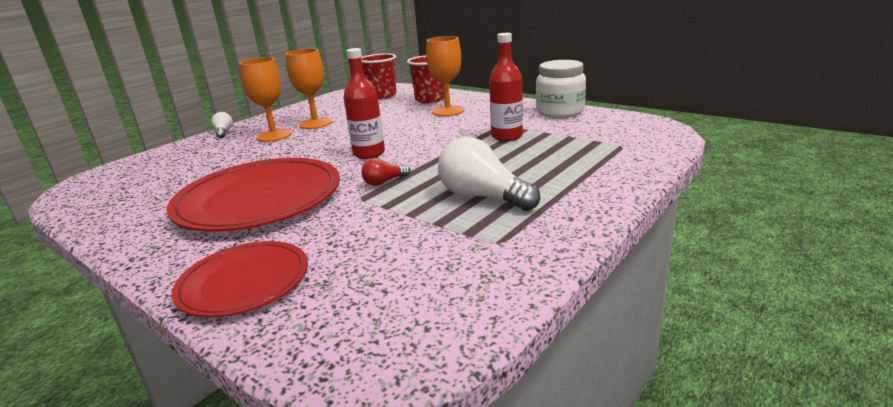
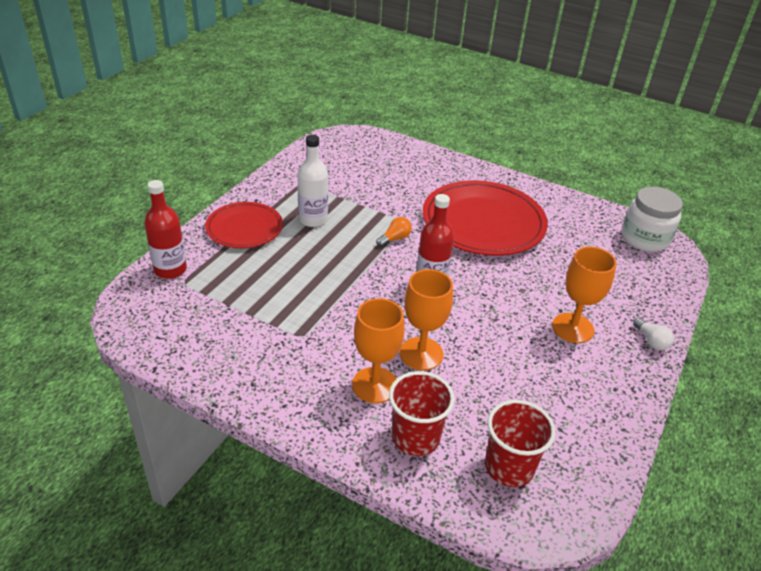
camera: 165 degrees right, 15 degrees up
red plate [172,241,308,317] -> red plate moved to [205,202,283,248]
orange goblet [286,48,332,129] -> orange goblet moved to [400,269,453,370]
red light bulb [361,158,410,186] -> orange light bulb [376,217,412,247]
white light bulb [438,137,540,211] -> white bottle [297,135,328,227]
red bottle [489,33,523,141] -> red bottle moved to [144,180,187,279]
white jar [536,60,586,118] -> white jar moved to [622,187,683,252]

